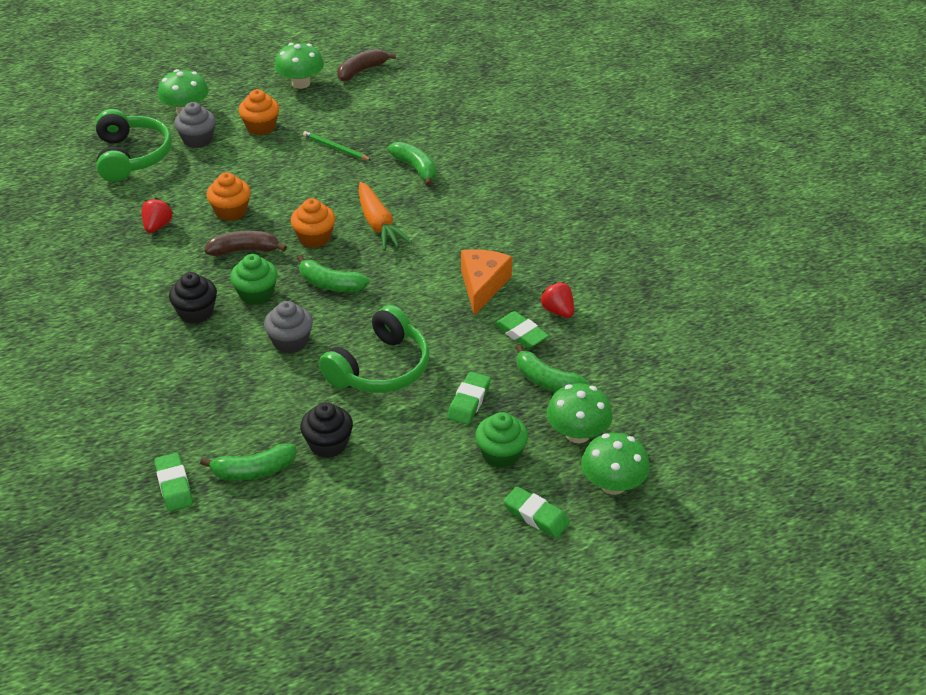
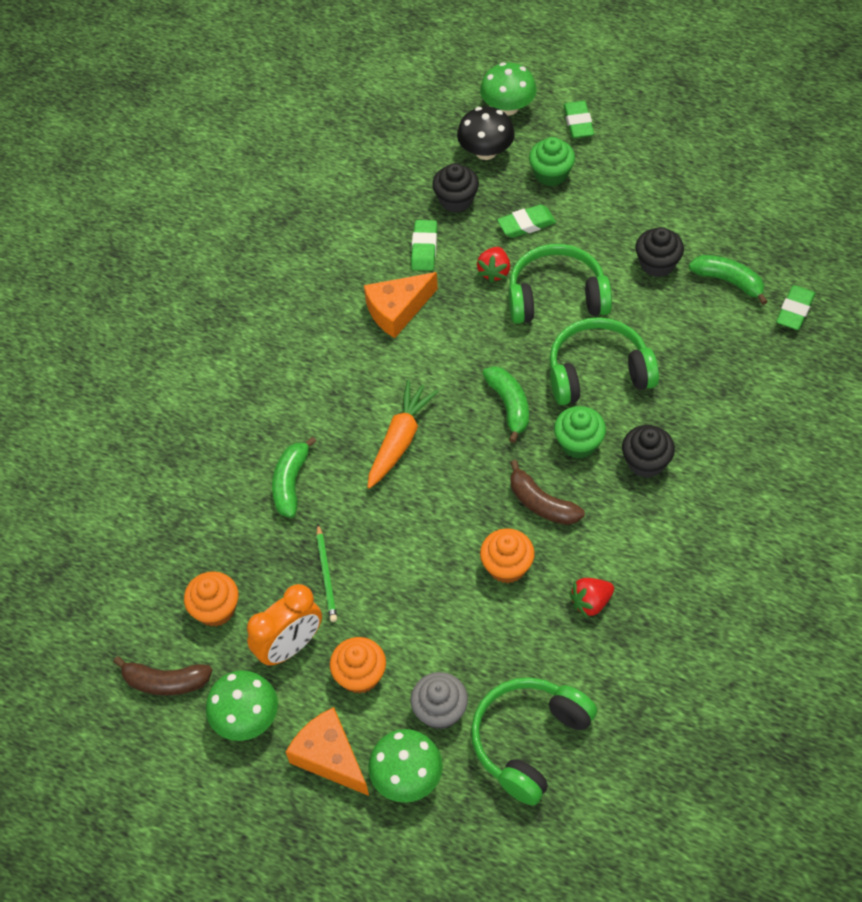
camera: 130 degrees left, 15 degrees up
grey cupcake [264,301,313,353] -> green headphones [549,317,659,405]
orange cupcake [291,198,335,248] -> orange cupcake moved to [184,571,238,627]
green banana [515,344,589,392] -> black cupcake [432,163,479,213]
red strawberry [539,281,574,318] -> red strawberry moved to [477,247,510,283]
green mushroom [546,383,613,443] -> black mushroom [457,107,515,160]
none -> orange clock [247,584,322,666]
none -> orange cheese [286,707,369,796]

